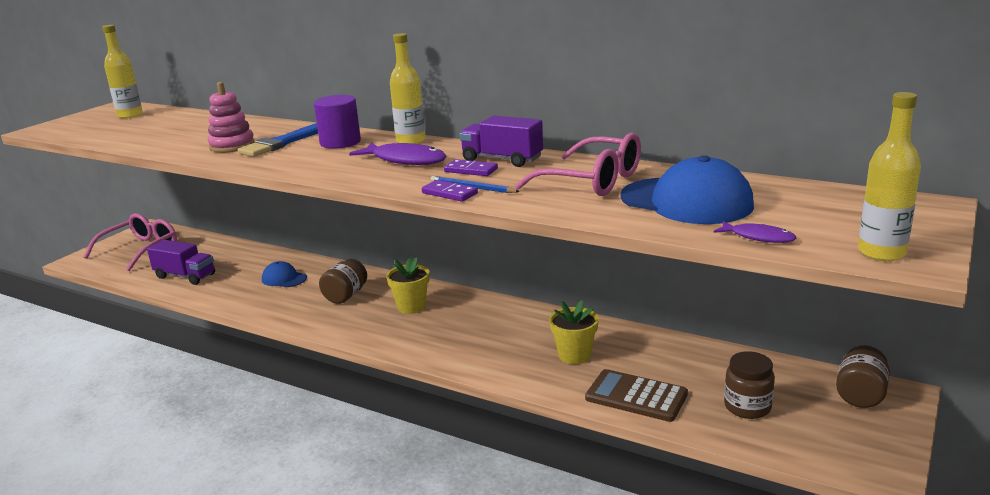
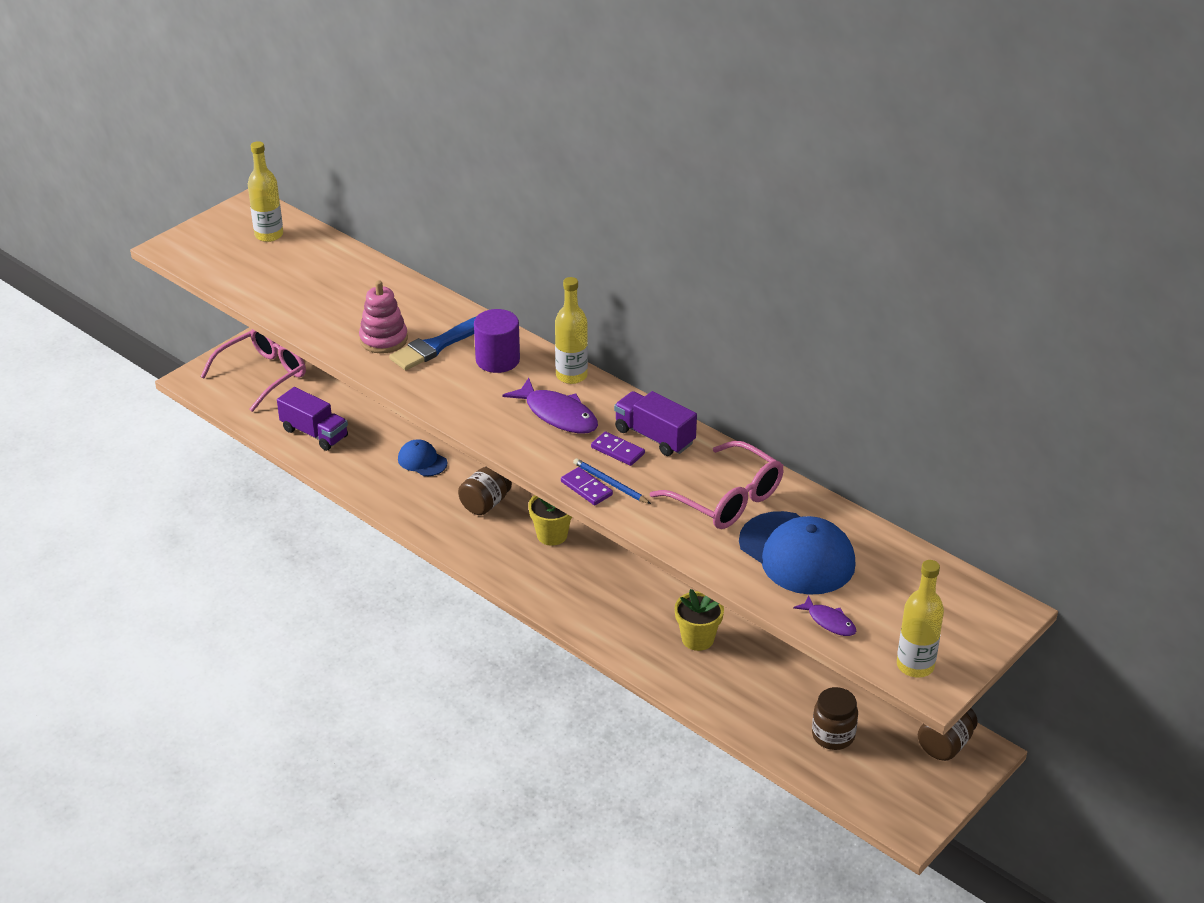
camera: 10 degrees right, 15 degrees up
brown calculator [585,369,688,422] -> none

